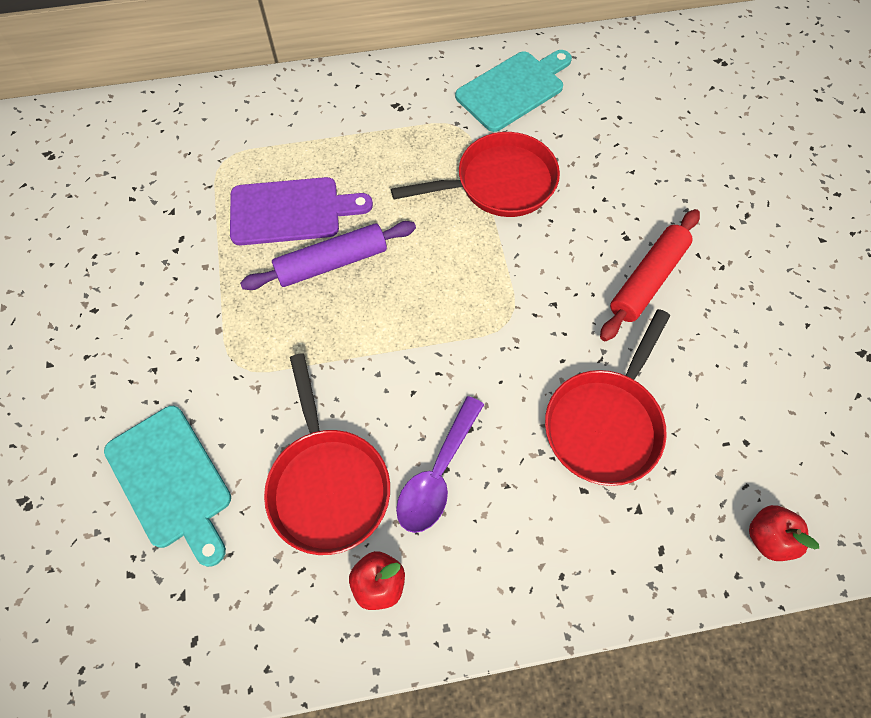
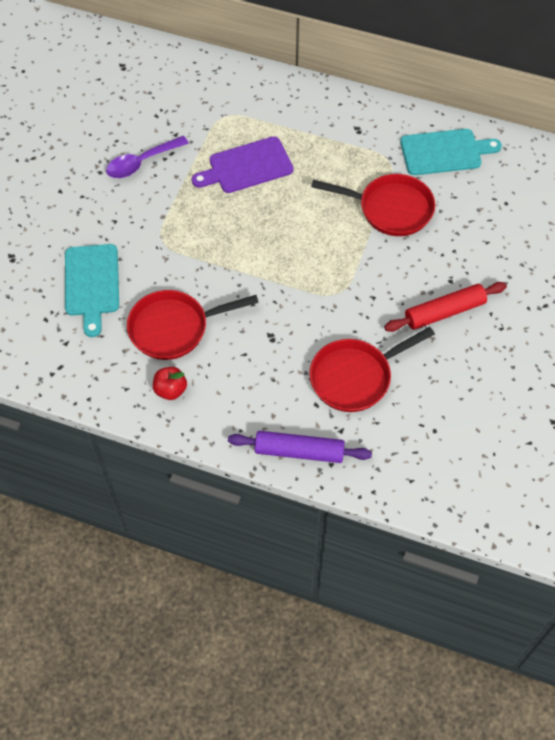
camera: 30 degrees right, 5 degrees down
purple cutting board [230,177,373,245] -> purple cutting board turned 135 degrees clockwise [192,137,293,193]
purple rolling pin [240,221,416,290] -> purple rolling pin moved to [228,431,372,463]
red pan [264,353,390,555] -> red pan turned 60 degrees clockwise [127,290,259,360]
purple spoon [396,396,484,533] -> purple spoon moved to [106,136,189,178]
red apple [749,505,819,561] -> none

